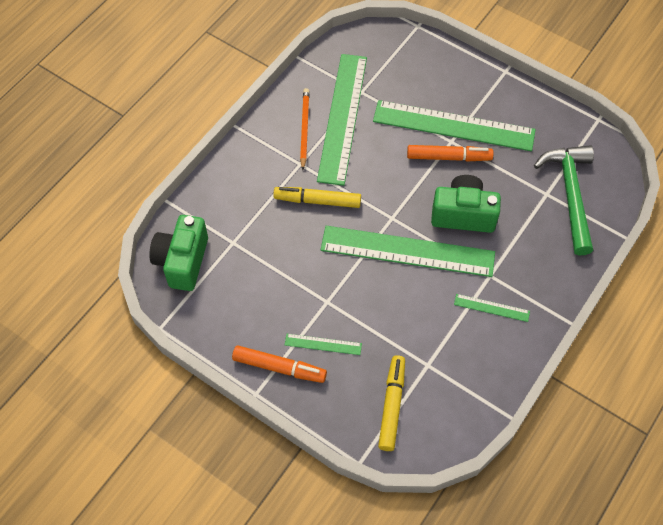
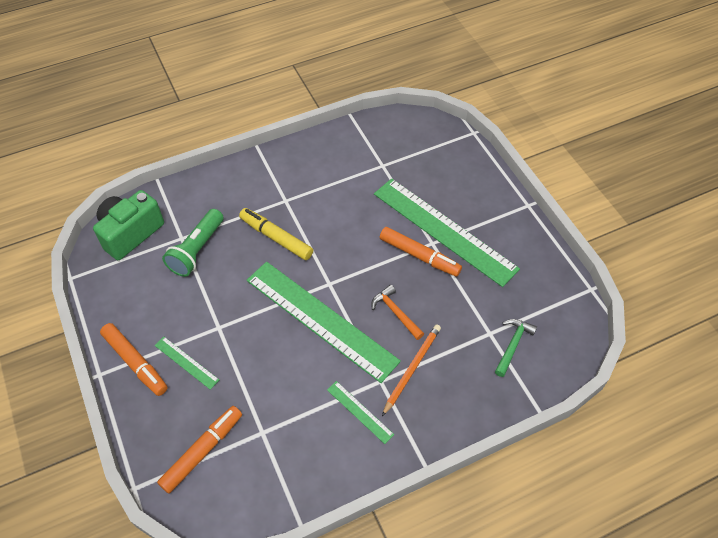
camera: 30 degrees right, 5 degrees down
orange pencil [300,88,310,170] -> orange pencil moved to [382,325,441,416]
green ruler [317,54,367,186] -> none
yellow marker [378,355,405,451] -> orange marker [157,406,242,494]
green camera [431,175,501,233] -> orange hammer [371,285,424,340]
green hammer [534,145,594,255] -> green hammer [495,319,537,377], size x0.50
none -> green flashlight [162,209,224,277]

